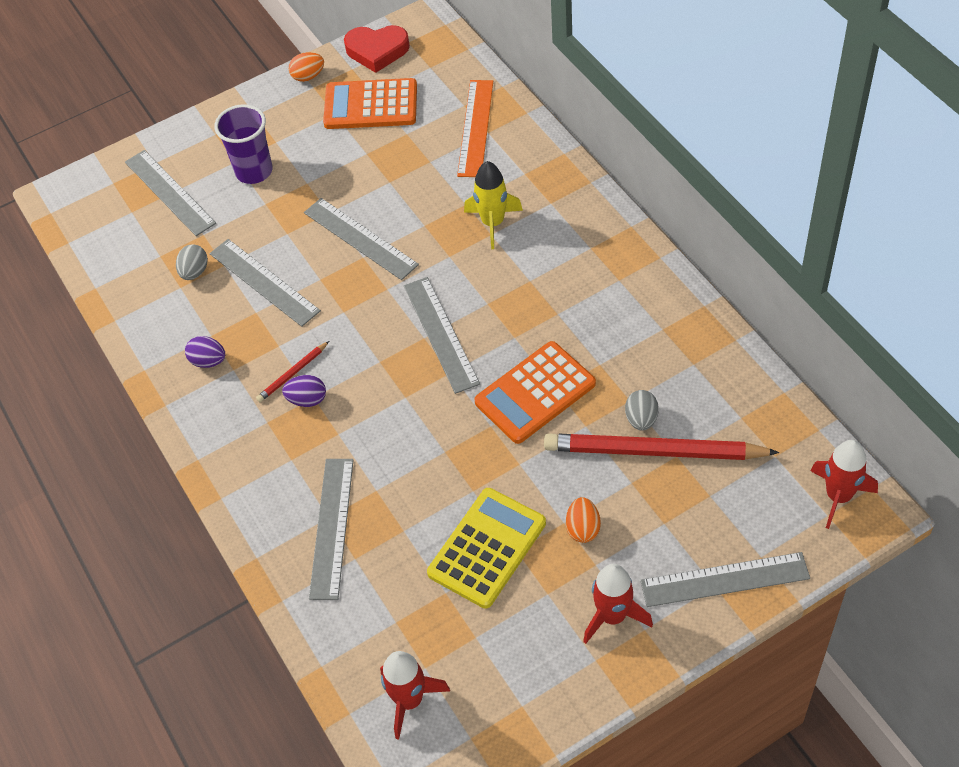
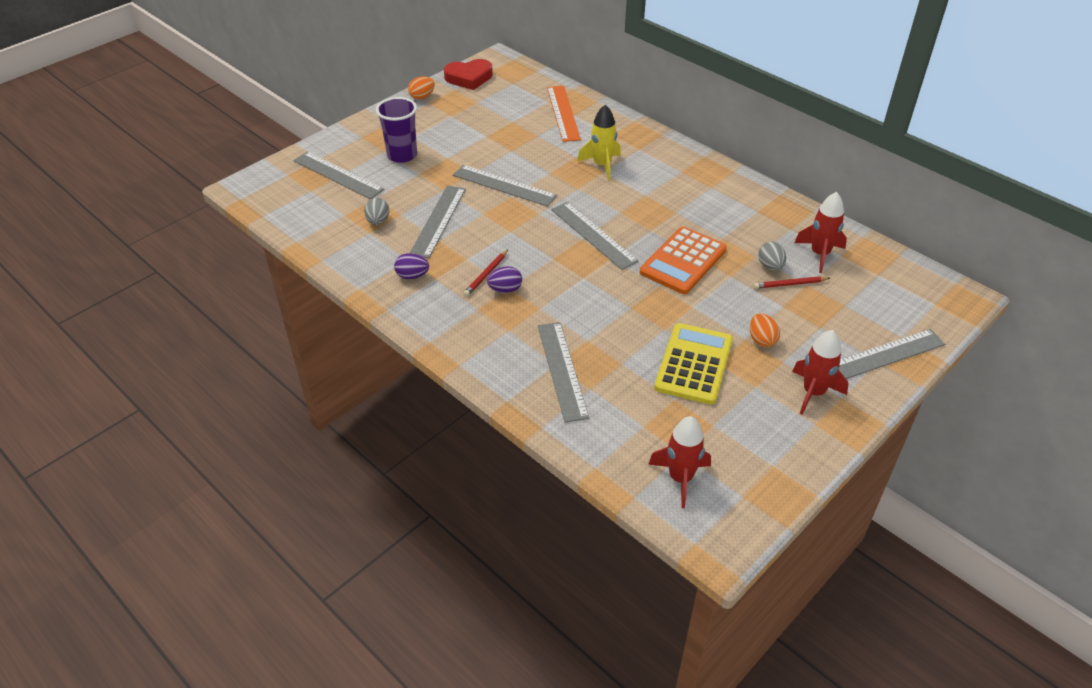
camera: 20 degrees left, 10 degrees down
grey ruler [210,239,321,327] -> grey ruler turned 75 degrees clockwise [410,185,466,258]
orange calculator [323,78,417,129] -> none
red pencil [544,433,779,460] -> red pencil [754,276,830,289], size x0.44
red rocket [811,440,878,529] -> red rocket moved to [794,192,847,273]

